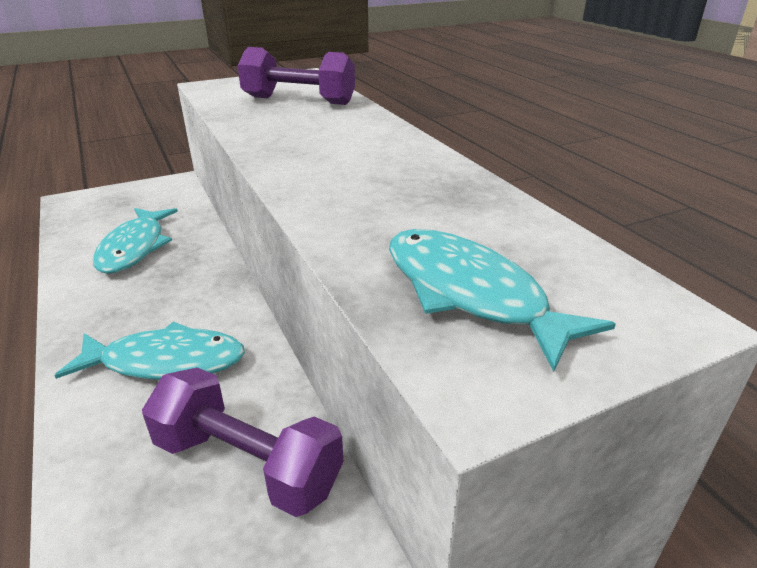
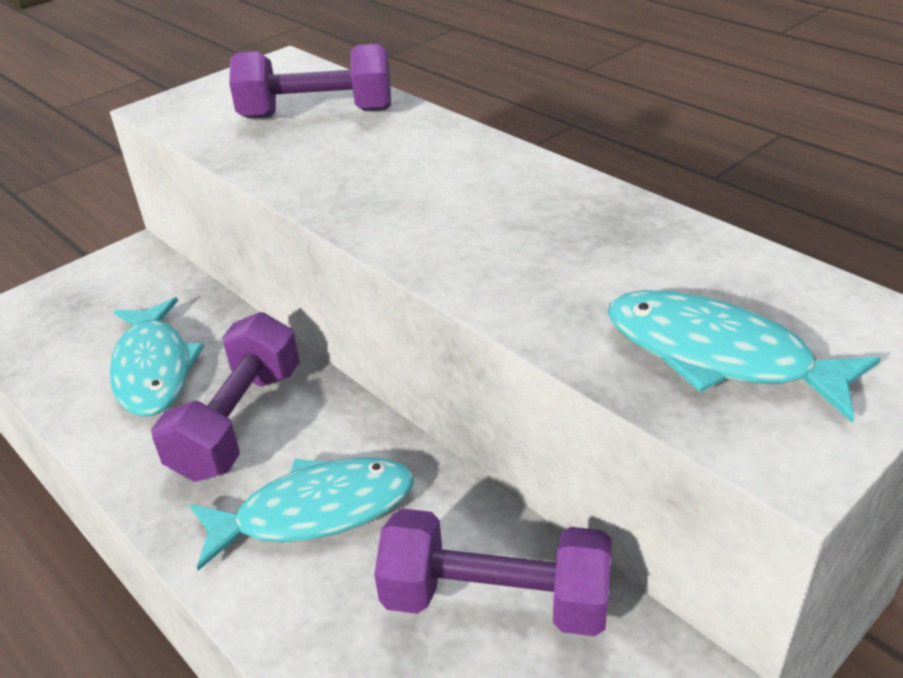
camera: 15 degrees left, 5 degrees up
none -> purple dumbbell [151,312,300,482]

